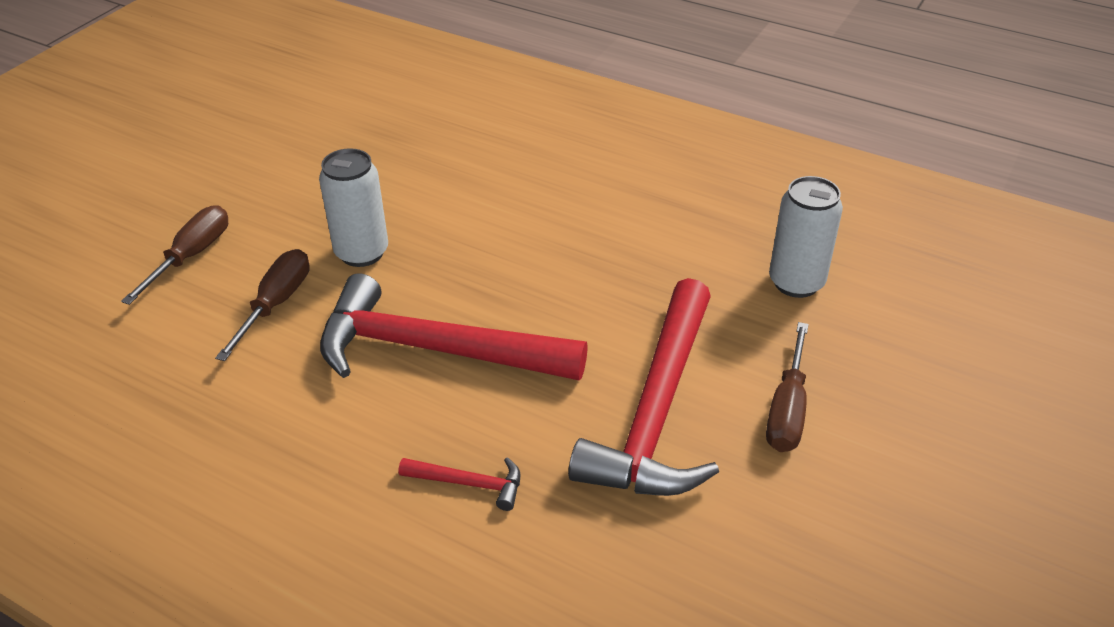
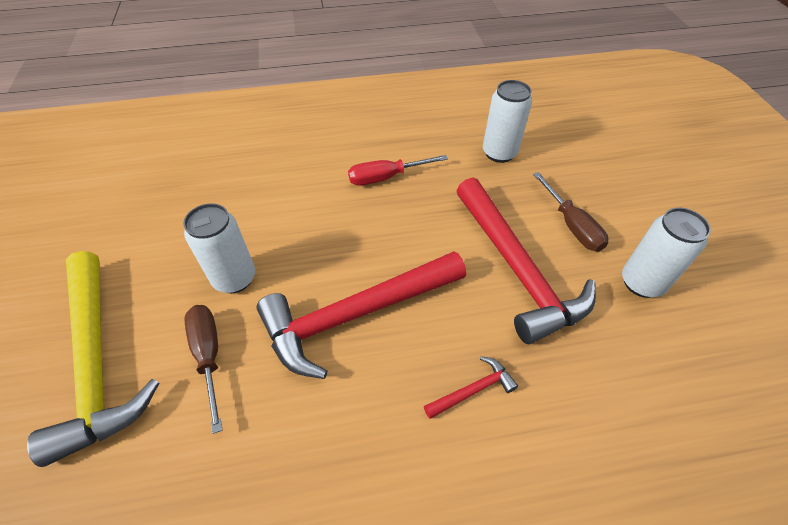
camera: 40 degrees left, 10 degrees up
brown screwdriver [121,205,228,305] -> yellow hammer [27,251,159,467]
none -> red screwdriver [348,155,448,186]
none -> white can [622,208,711,298]

